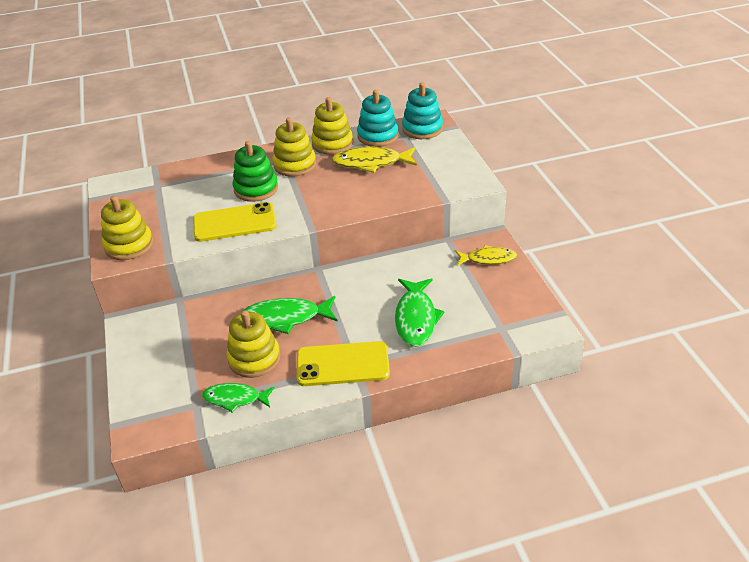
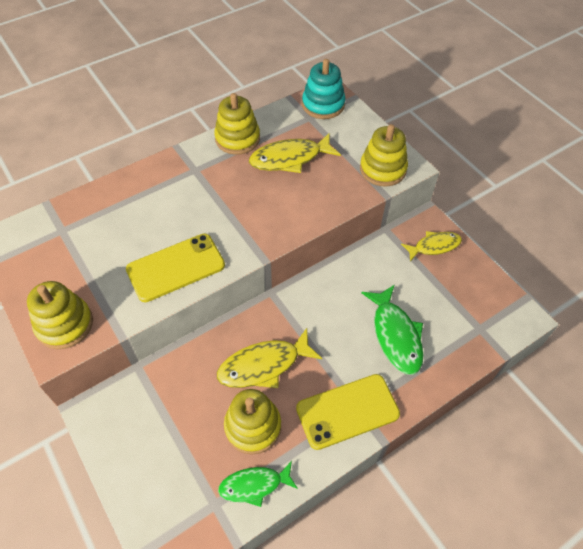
camera: 20 degrees left, 15 degrees up
green stacking toy [233,141,278,202] -> none
green fish [240,296,338,334] -> yellow fish [217,328,322,388]
yellow stacking toy [273,117,316,177] -> yellow stacking toy moved to [360,124,408,187]
turquoise stacking toy [357,90,398,147] -> none

